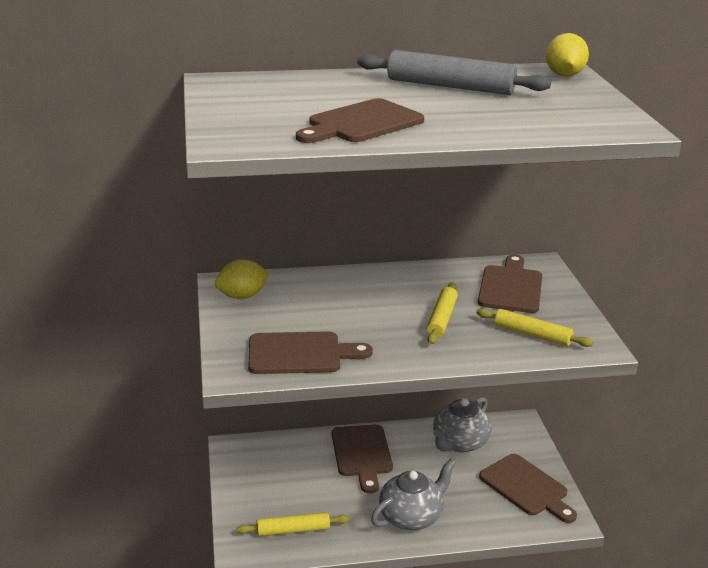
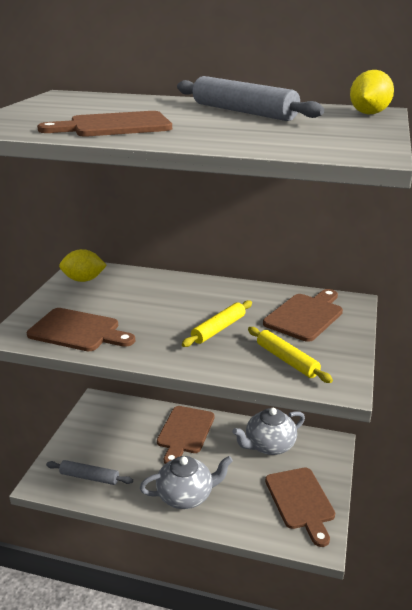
camera: 25 degrees right, 0 degrees up
yellow rolling pin [237,512,349,537] -> grey rolling pin [46,460,133,485]

